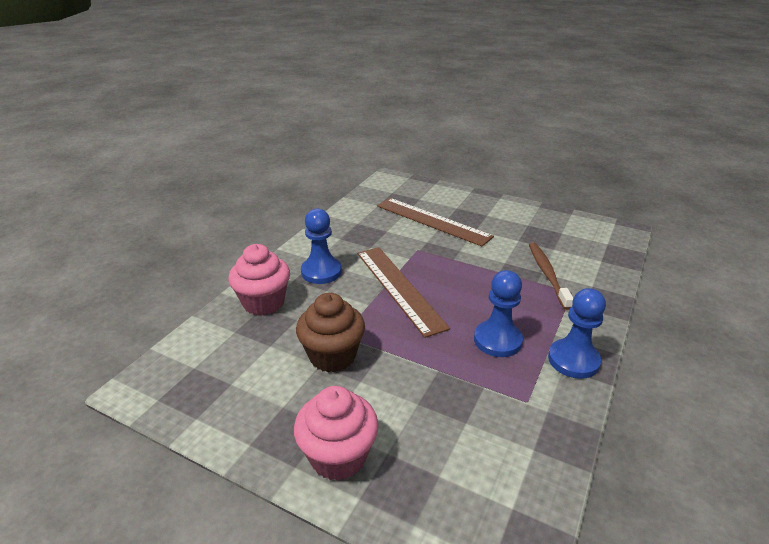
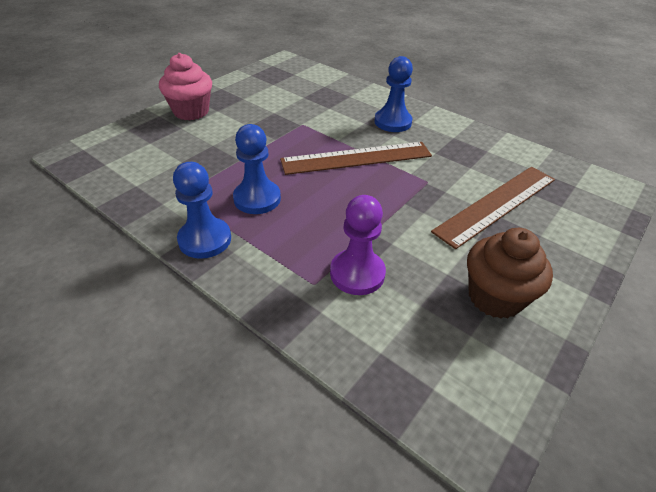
camera: 100 degrees right, 10 degrees up
pink cupcake [228,244,290,316] -> none
brown cupcake [296,292,365,373] -> brown cupcake moved to [467,228,553,319]
brown toothbrush [529,243,573,310] -> purple pawn [330,195,386,295]

